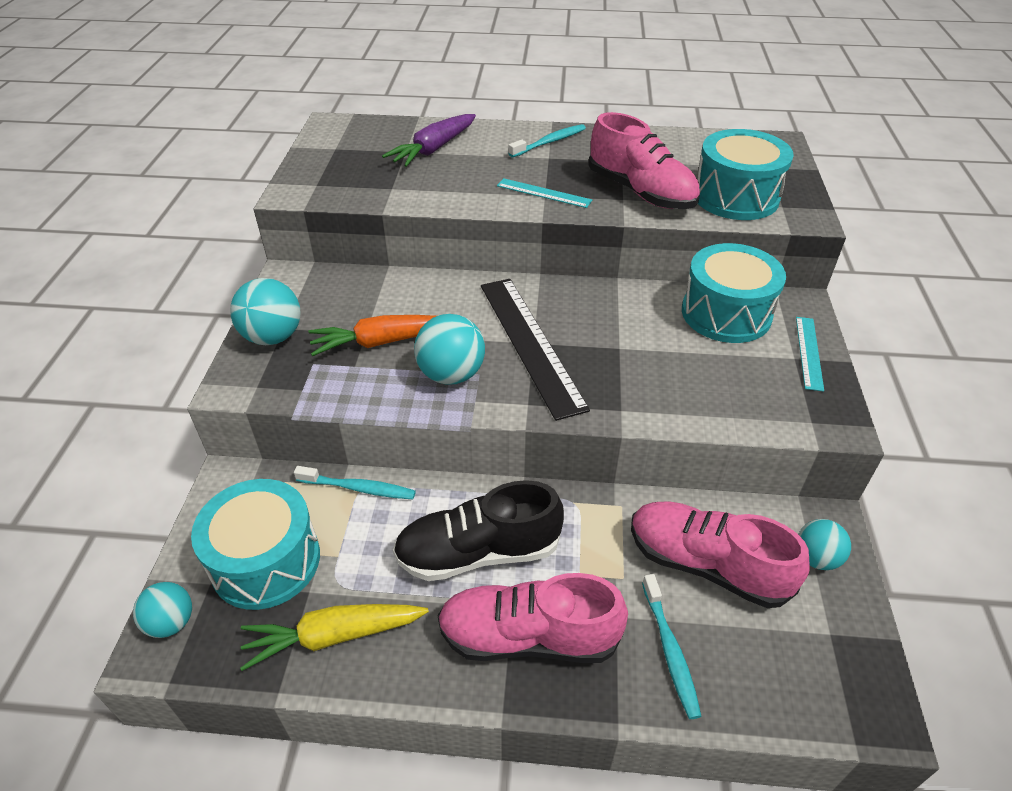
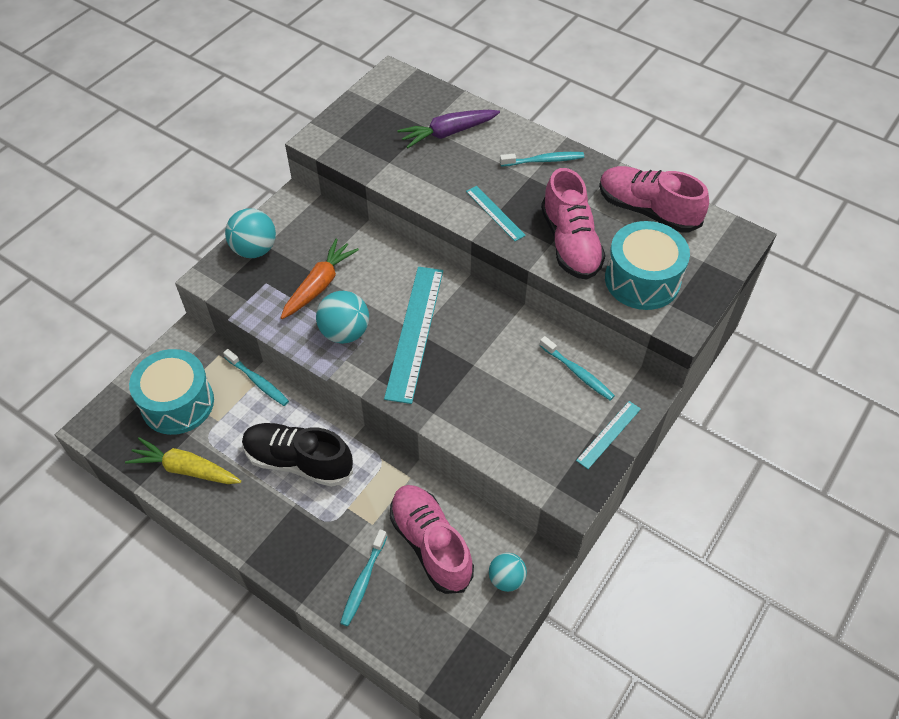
camera: 30 degrees right, 10 degrees up
turquoise ball [133,582,192,638] -> none
orange carrot [308,315,436,356] -> orange carrot turned 105 degrees clockwise [280,238,359,319]
pink shoe [437,573,628,663] -> pink shoe moved to [599,166,709,233]
black ruler [481,279,590,421] -> turquoise ruler [384,267,443,404]
turquoise drum [682,243,786,343] -> turquoise toothbrush [539,336,615,400]

